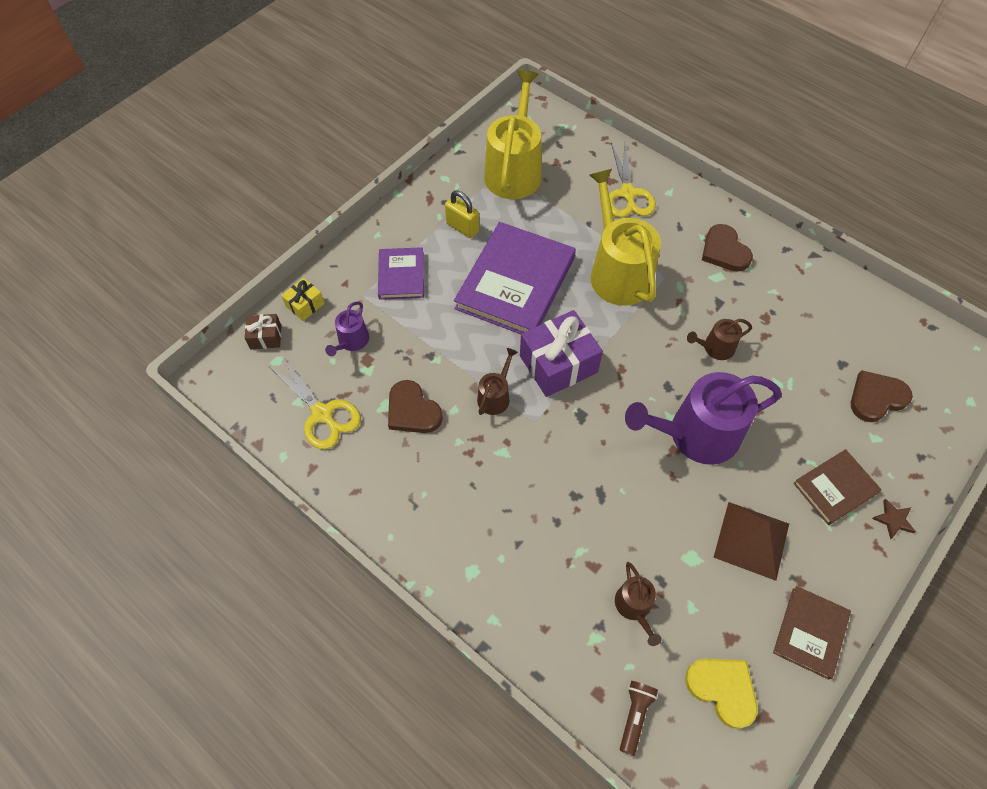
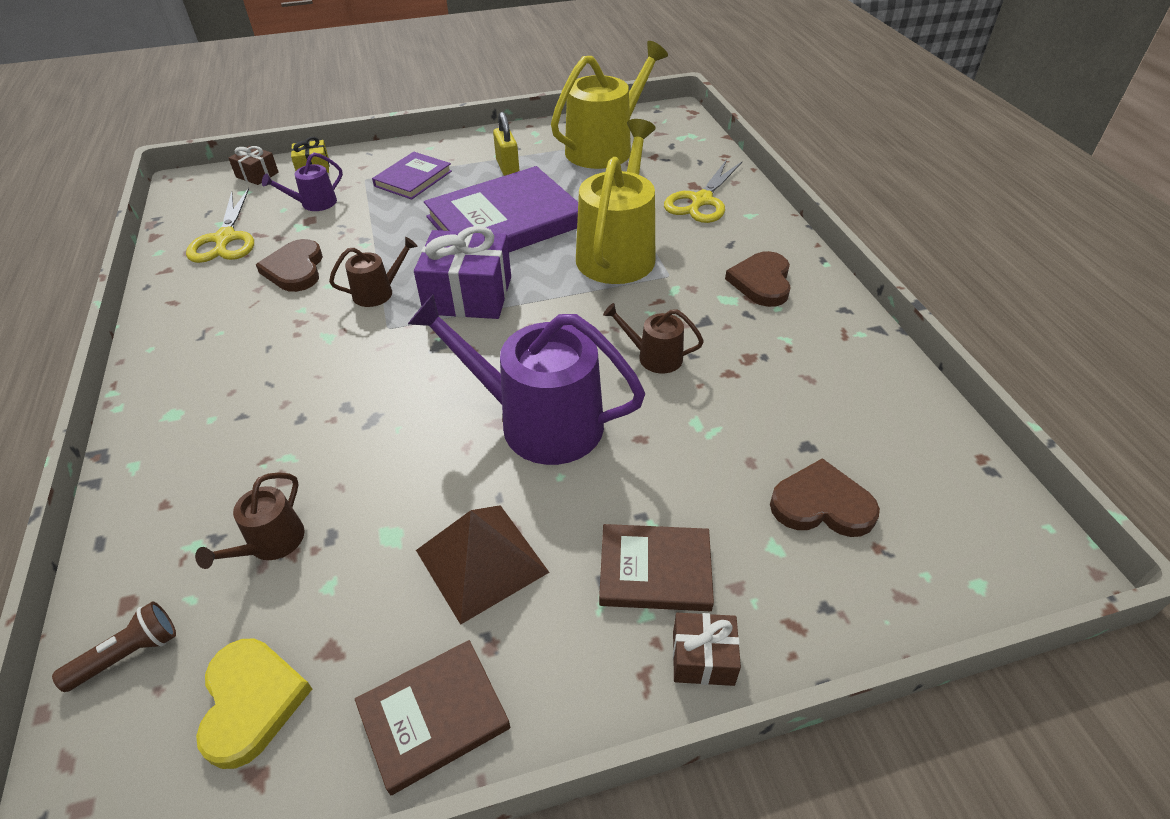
camera: 35 degrees right, 15 degrees down
brown star [872,499,916,539] -> brown gift [673,613,741,686]

